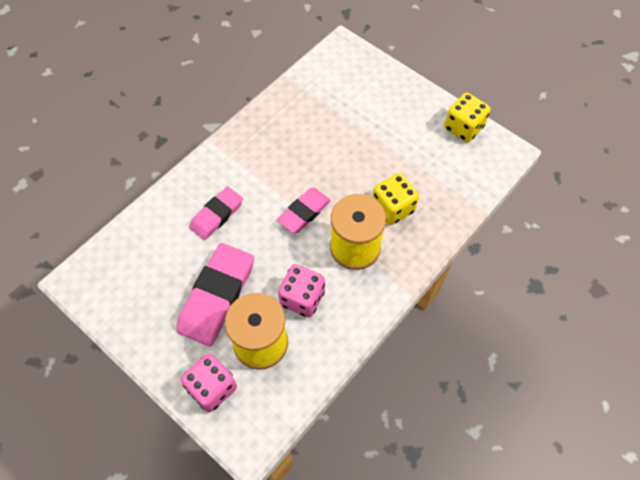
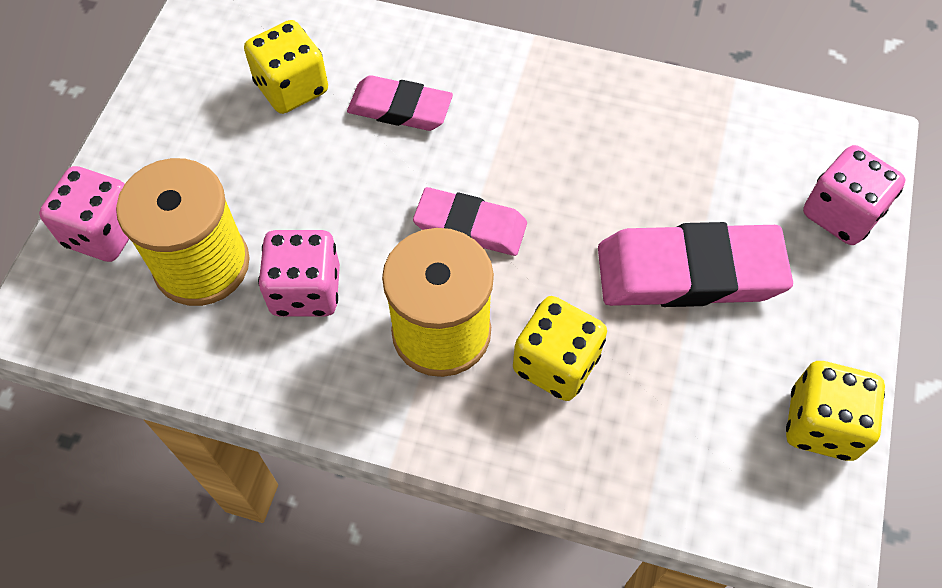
camera: 65 degrees right, 0 degrees up
pink eraser [176,243,254,347] -> pink eraser moved to [598,222,793,307]
none -> yellow dice [244,20,328,114]
none -> pink dice [803,145,905,245]

